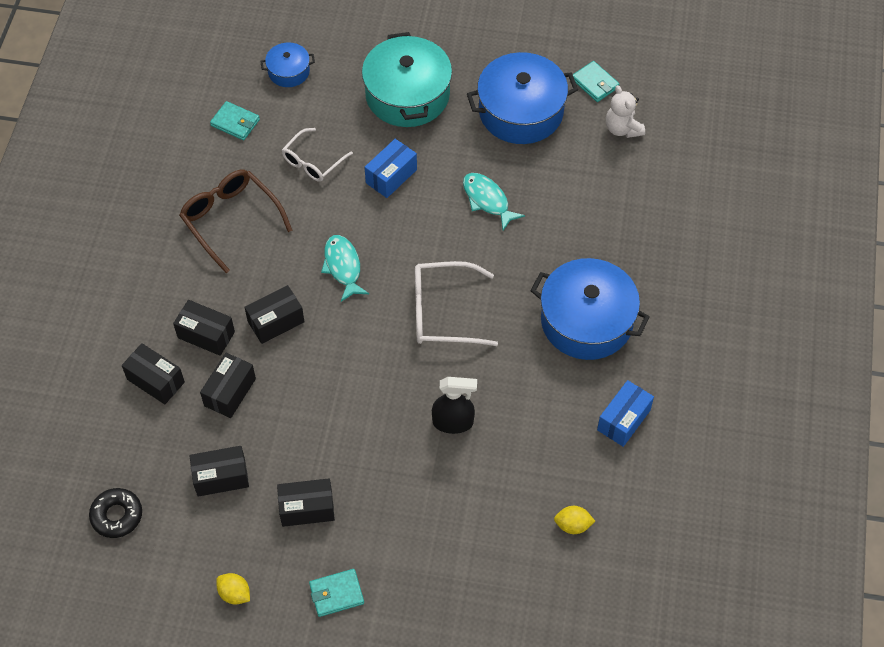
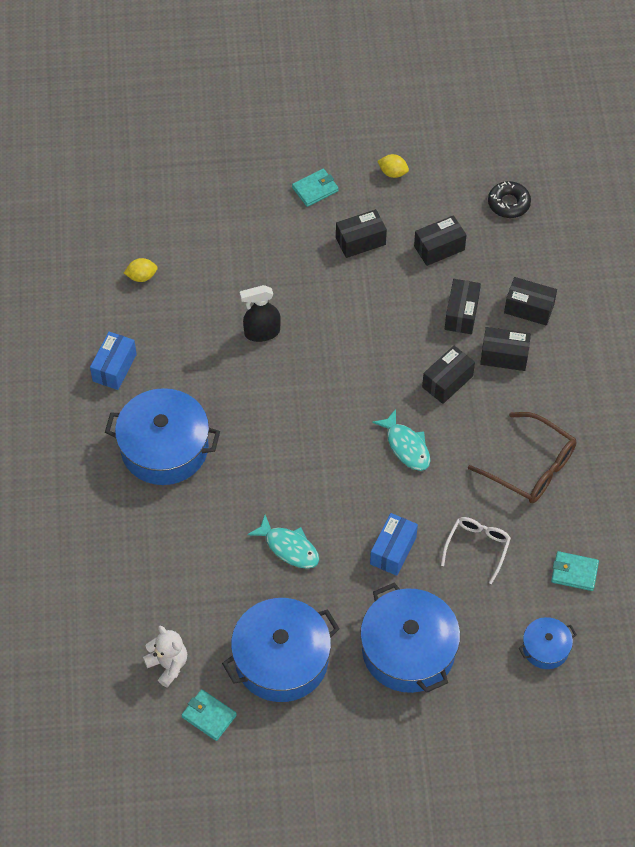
camera: 165 degrees right, 0 degrees up
turquoise pot [362,32,452,127] -> blue pot [360,582,460,693]
white glasses [415,261,498,346] -> none

